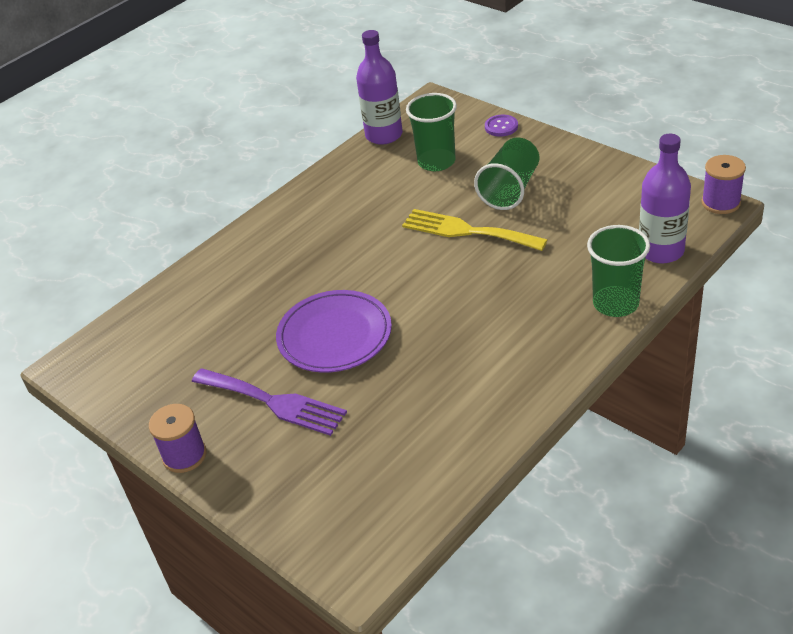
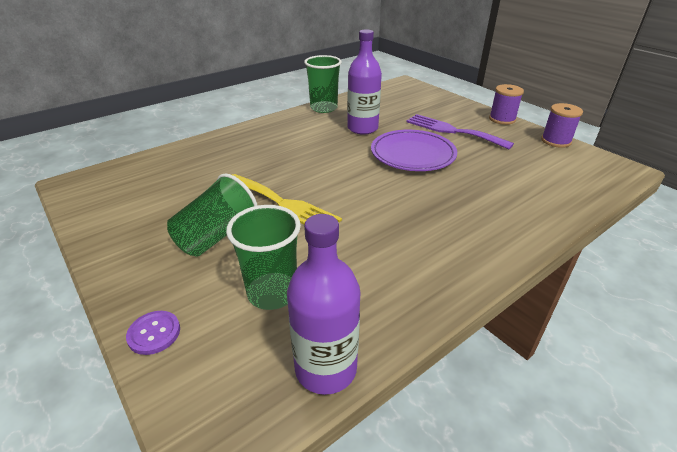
camera: 175 degrees left, 5 degrees down
green cup [587,225,650,317] -> green cup moved to [304,55,342,113]
purple bottle [639,134,691,264] -> purple bottle moved to [347,29,382,135]
purple spool [701,155,746,214] -> purple spool moved to [541,103,583,148]

